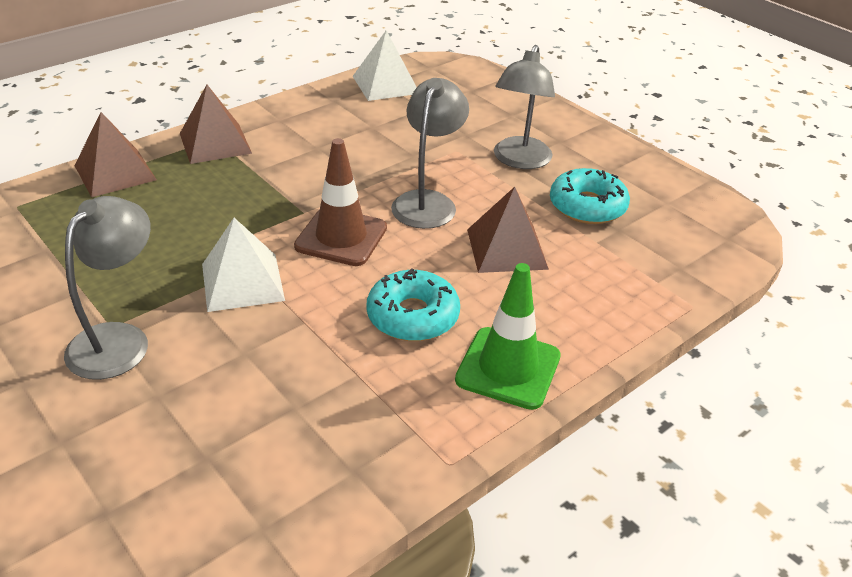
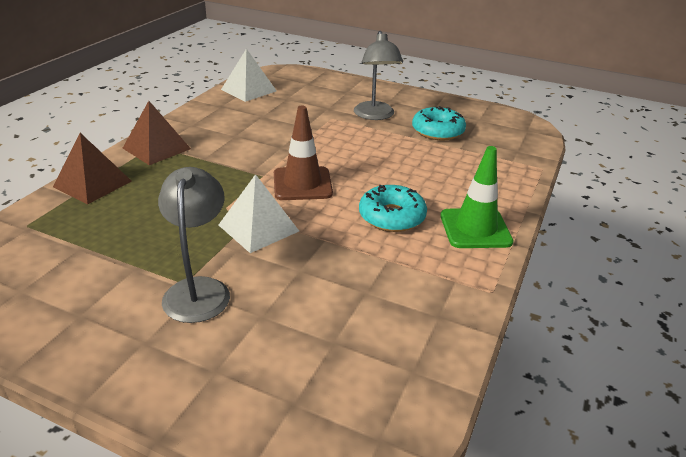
camera: 25 degrees left, 5 degrees down
grey lamp [391,78,469,229] -> none
brown pyramid [467,187,549,273] -> none

